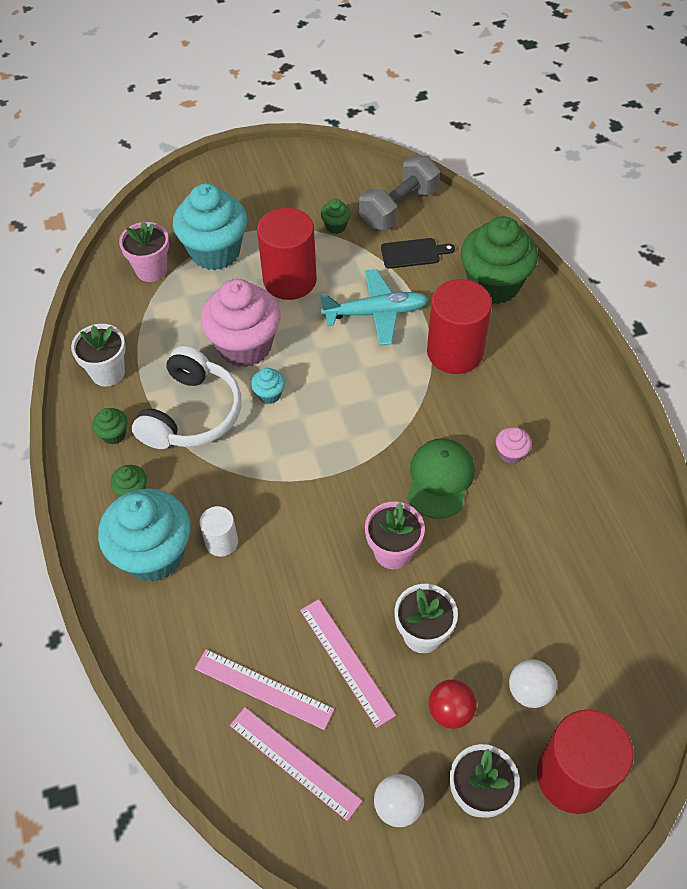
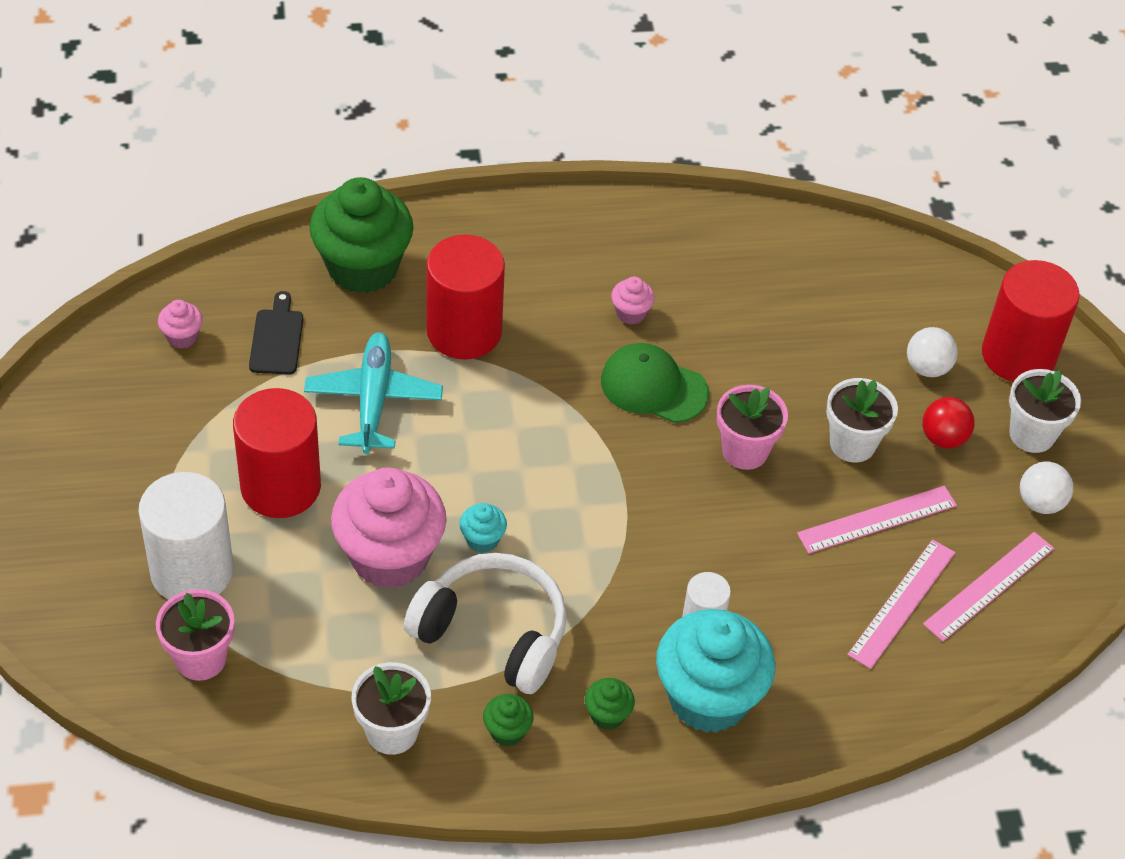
camera: 85 degrees left, 5 degrees down
turquoise cupcake [173,183,247,270] -> white cylinder [138,472,234,600]
green cupcake [321,199,351,234] -> none
grey dumbbell [359,156,440,230] -> pink cupcake [158,300,203,348]

